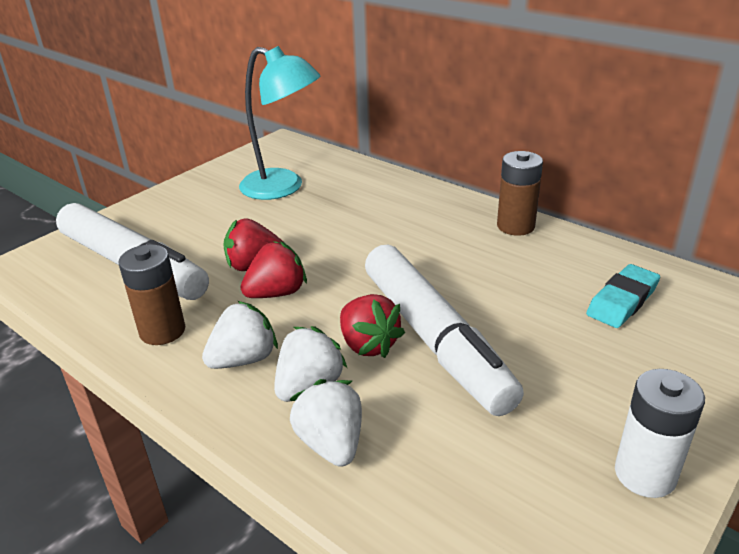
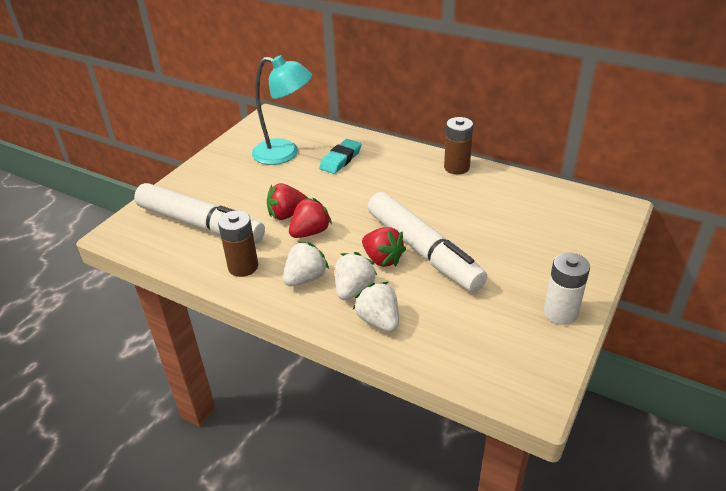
camera: 10 degrees left, 5 degrees up
turquoise eraser [586,264,660,328] -> turquoise eraser moved to [319,139,362,174]

